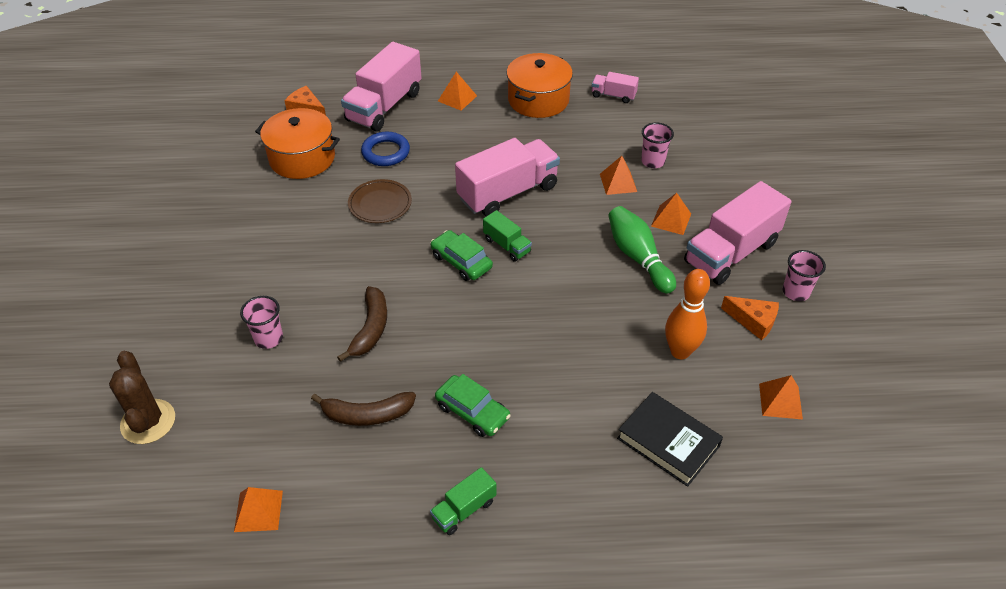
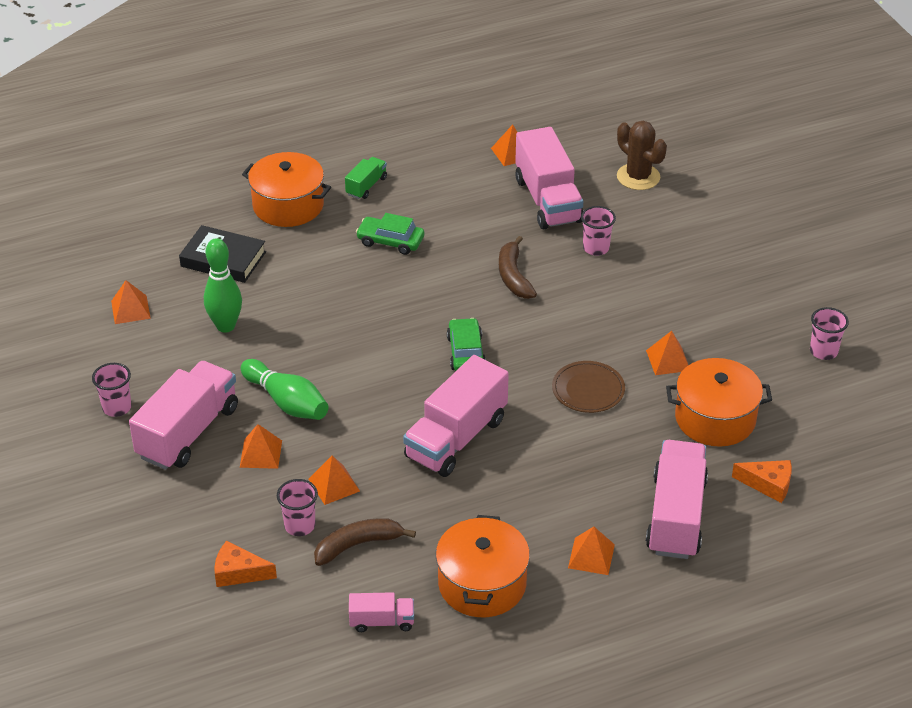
camera: 160 degrees right, 5 degrees down
brown banana [311,392,416,426] -> brown banana moved to [314,518,416,566]
blue ring [361,132,410,166] -> none
green car [431,230,493,281] -> green car turned 120 degrees counterclockwise [447,318,486,371]
green truck [483,210,532,262] -> none
orange bowling pin [665,269,710,359] -> green bowling pin [204,238,242,333]
orange cheese [721,296,779,340] -> orange cheese moved to [215,541,277,587]
none -> orange pot [242,152,331,227]
none -> pink truck [515,127,583,229]
none -> orange pyramid [646,331,688,375]
none -> pink cup [810,307,849,360]

